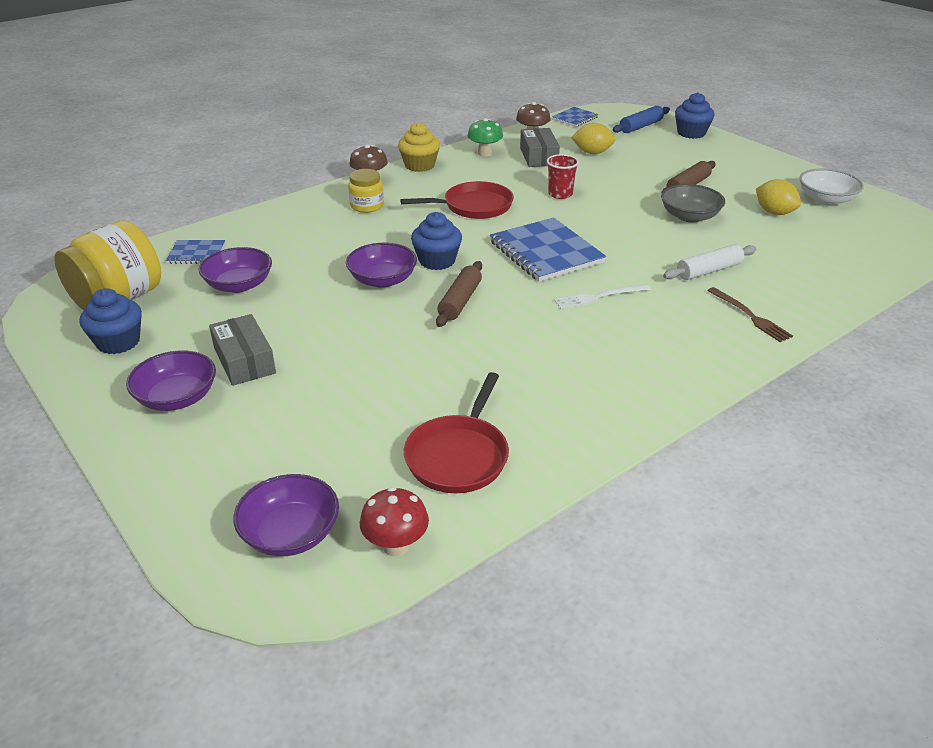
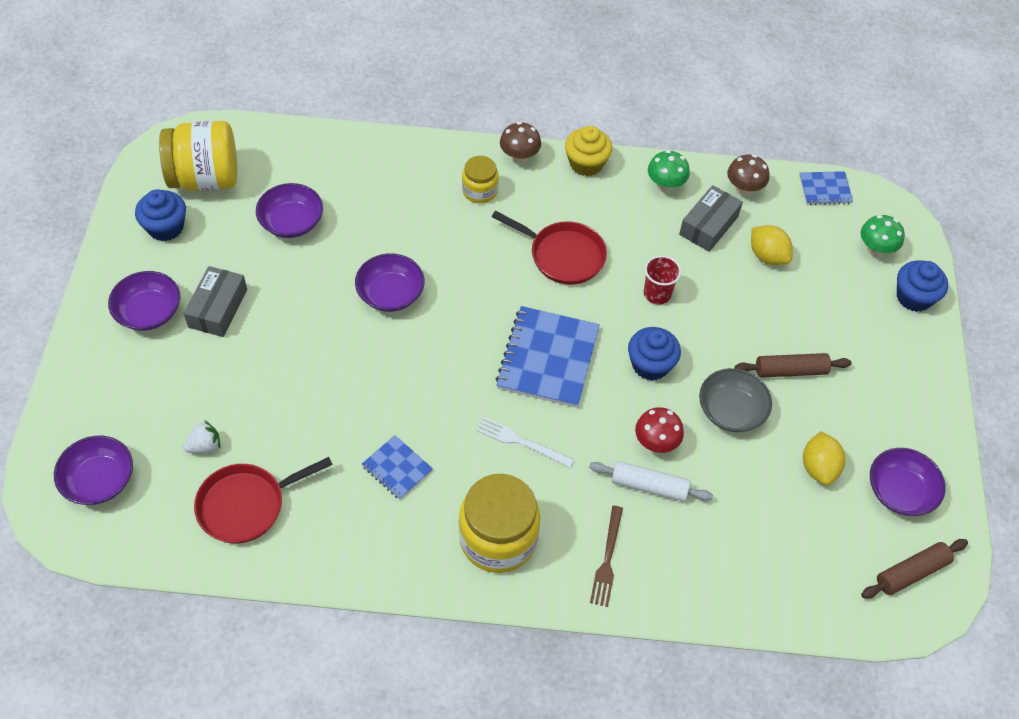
camera: 40 degrees right, 20 degrees up
blue notebook [166,240,225,264] -> blue notebook moved to [362,435,433,500]
red mushroom [360,487,429,556] -> red mushroom moved to [635,407,684,453]
blue cupcake [411,212,462,270] -> blue cupcake moved to [628,327,681,381]
brown rolling pin [436,261,482,327] -> brown rolling pin moved to [861,539,968,599]
blue rolling pin [613,106,670,133] -> green mushroom [861,215,905,257]
white bowl [799,169,864,205] -> purple bowl [870,448,946,516]
none -> white strawberry [183,420,220,453]
none -> yellow jar [459,474,541,573]

